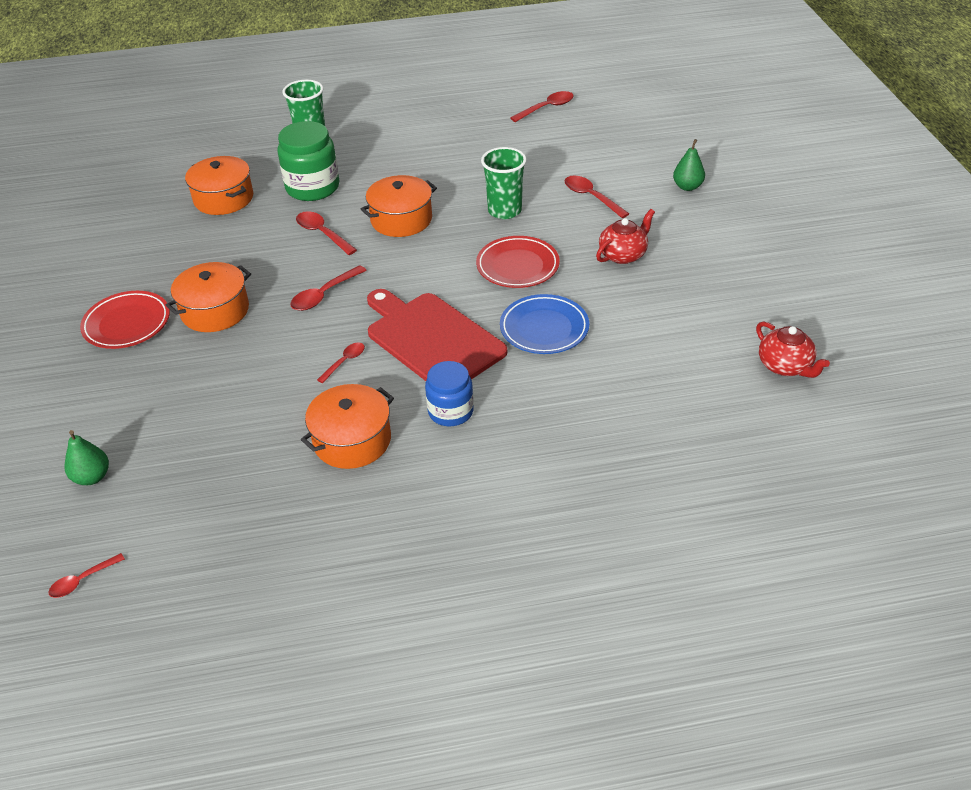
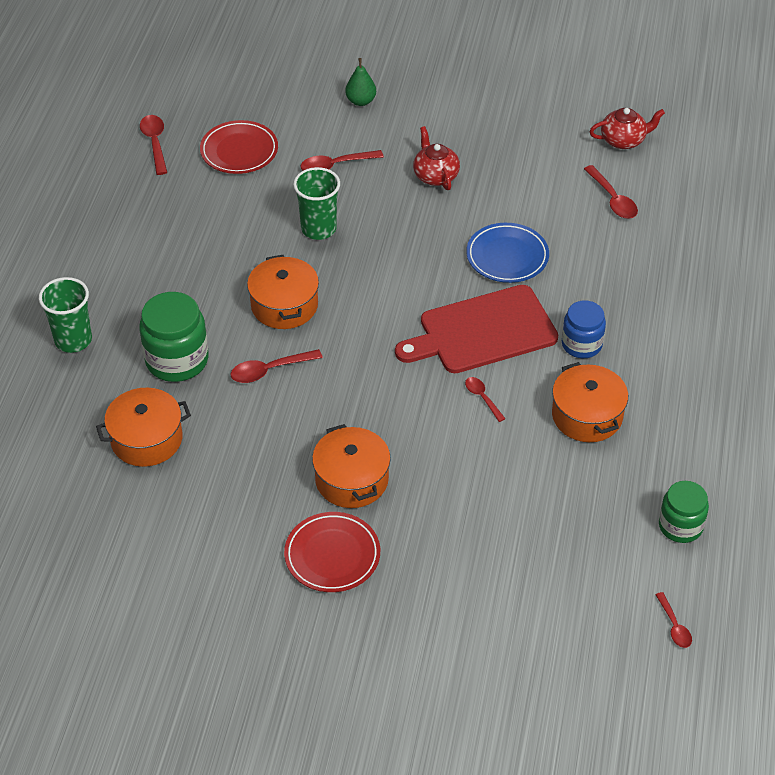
camera: 70 degrees left, 5 degrees up
green pear [65,430,109,485] -> none
red spoon [290,265,367,311] -> red spoon moved to [584,165,638,219]
red plate [476,236,560,288] -> red plate moved to [200,120,278,174]
none -> green jar [659,481,709,543]

